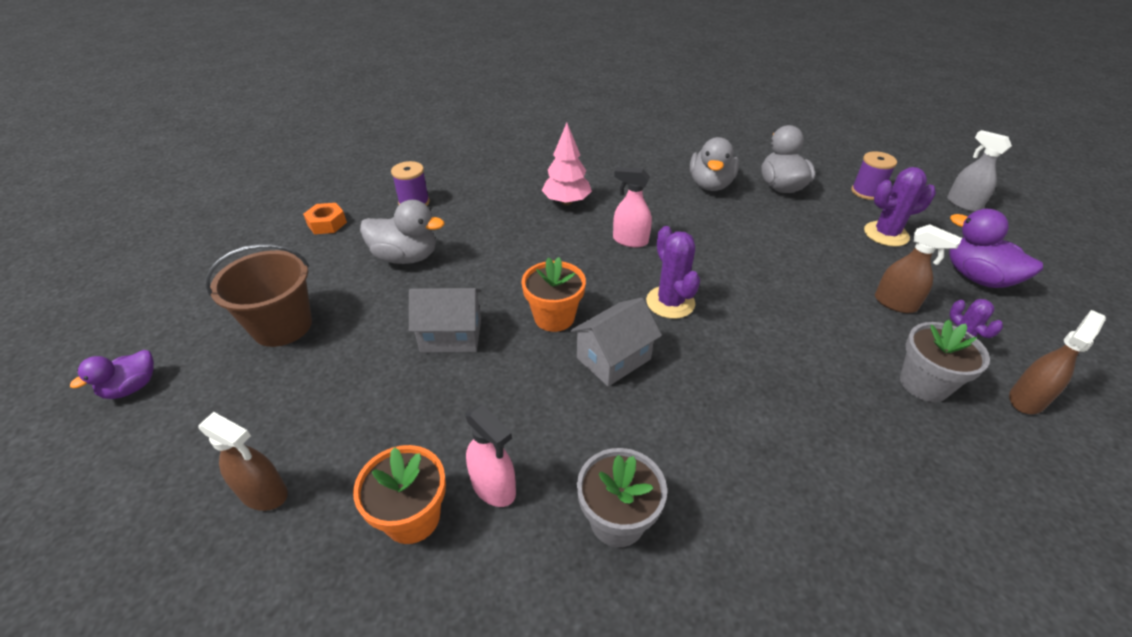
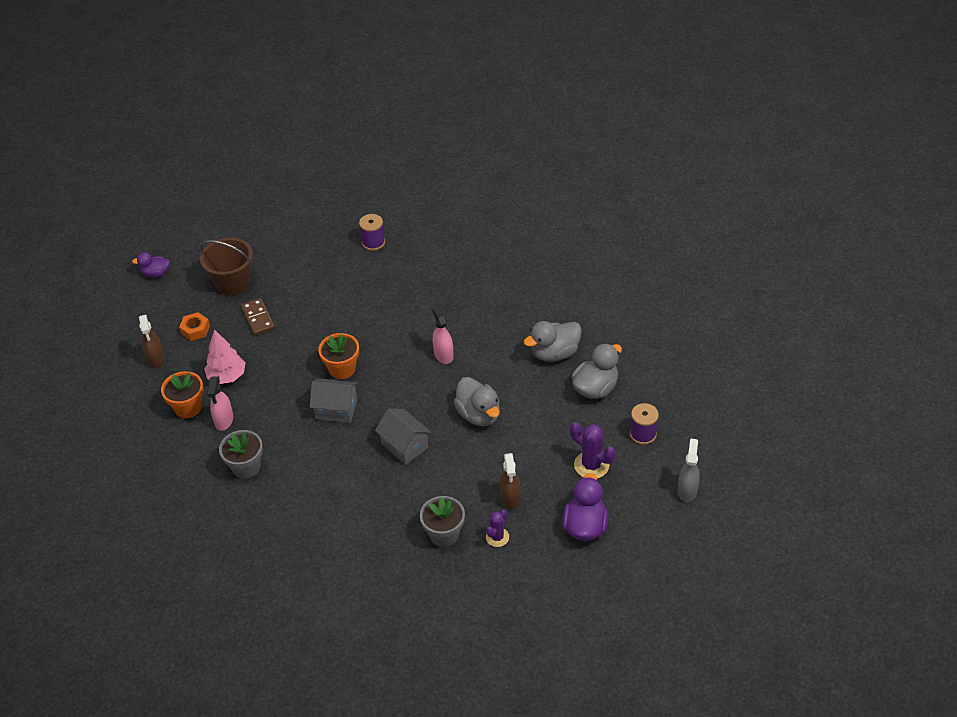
camera: 50 degrees right, 5 degrees up
orange nut [303,203,347,234] -> orange nut moved to [179,312,210,341]
grey duck [360,200,445,264] -> grey duck moved to [454,377,500,426]
grey house [409,288,482,352] -> grey house moved to [375,408,431,465]
pink tree [541,123,592,205] -> pink tree moved to [204,329,246,384]
purple cactus [646,226,700,319] -> none
brown spray bottle [1009,310,1106,414] -> none
none -> brown domino [241,298,275,336]

